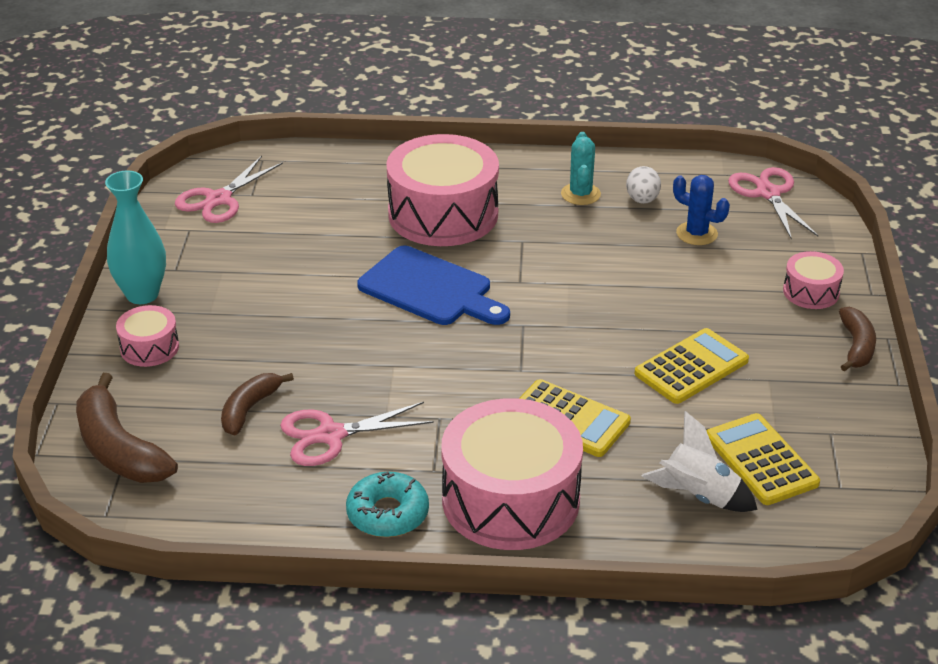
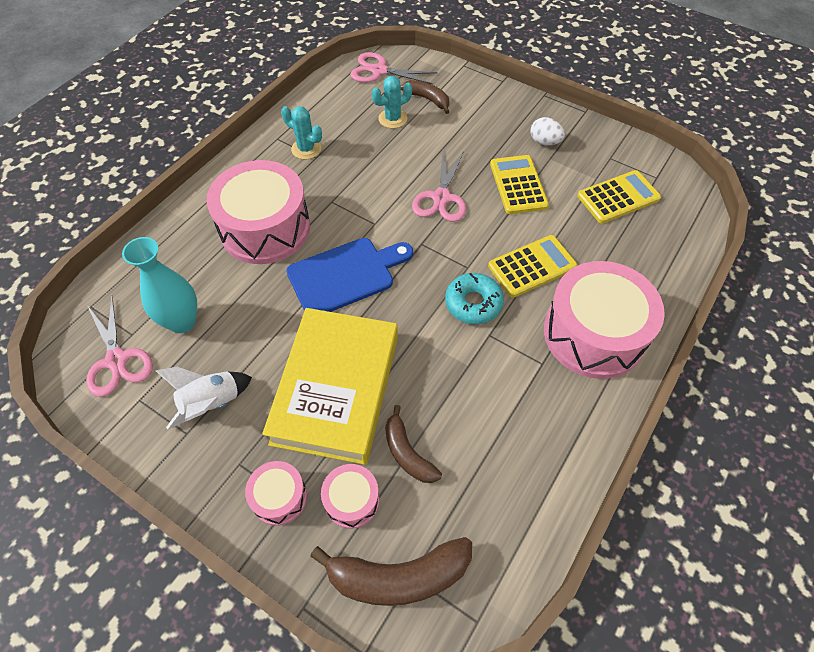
camera: 60 degrees left, 20 degrees up
turquoise vase [105,171,166,304] -> turquoise vase moved to [122,237,197,333]
pink scissors [280,402,434,466] -> pink scissors moved to [412,151,466,222]
turquoise donut [346,472,429,537] -> turquoise donut moved to [445,273,504,324]
white egg [626,166,661,204] -> white egg moved to [531,117,565,145]
white rocket [641,411,758,512] -> white rocket moved to [156,367,252,430]
blue cactus [673,175,730,245] -> turquoise cactus [372,76,412,128]
yellow calculator [706,413,820,505] -> yellow calculator turned 150 degrees clockwise [577,170,661,224]
pink drum [783,251,844,309] -> pink drum moved to [321,464,380,529]
brown banana [839,307,876,372] -> brown banana moved to [401,80,449,114]
none -> yellow book [262,308,398,465]

